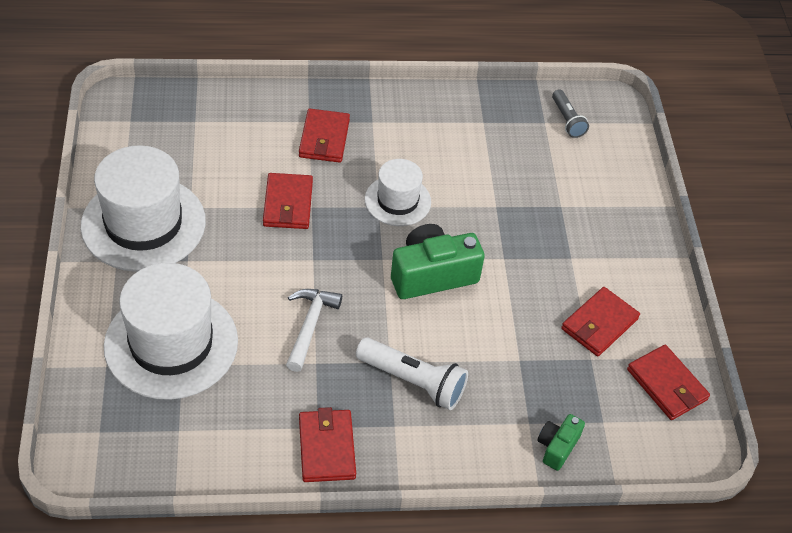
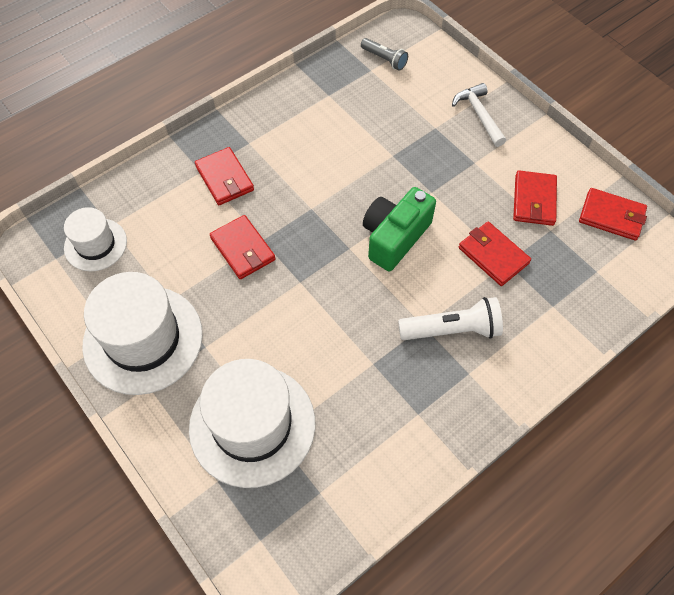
camera: 30 degrees left, 10 degrees up
white hammer [286,289,342,372] -> white hammer moved to [452,83,506,147]
red wallet [299,407,356,482] -> red wallet moved to [459,222,531,286]
white hat [365,159,431,226] -> white hat moved to [64,207,127,271]
green camera [537,414,585,471] -> none

